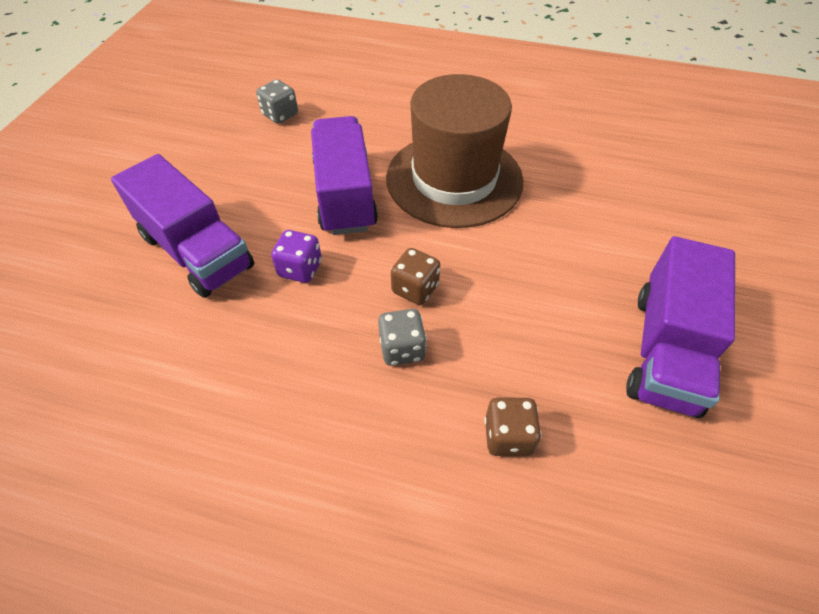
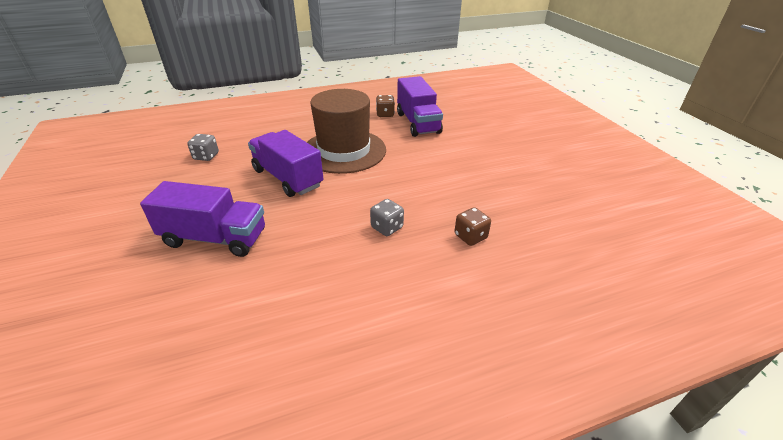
camera: 35 degrees left, 15 degrees down
purple dice [271,230,322,283] -> none
brown dice [391,248,440,305] -> brown dice moved to [376,95,395,117]
purple truck [626,236,735,418] -> purple truck moved to [397,76,443,137]

